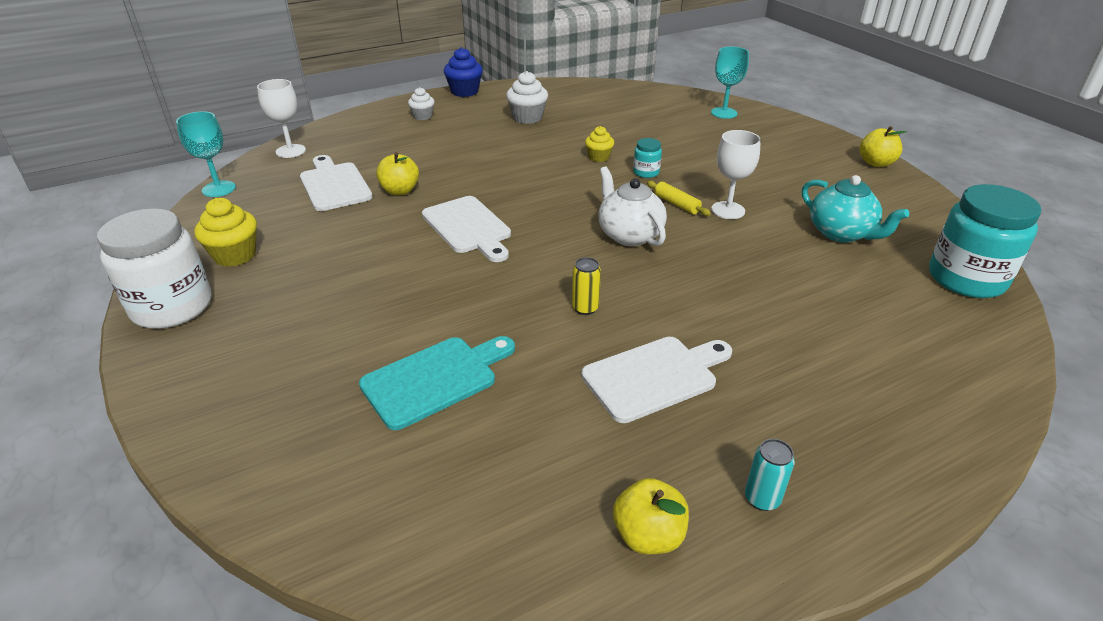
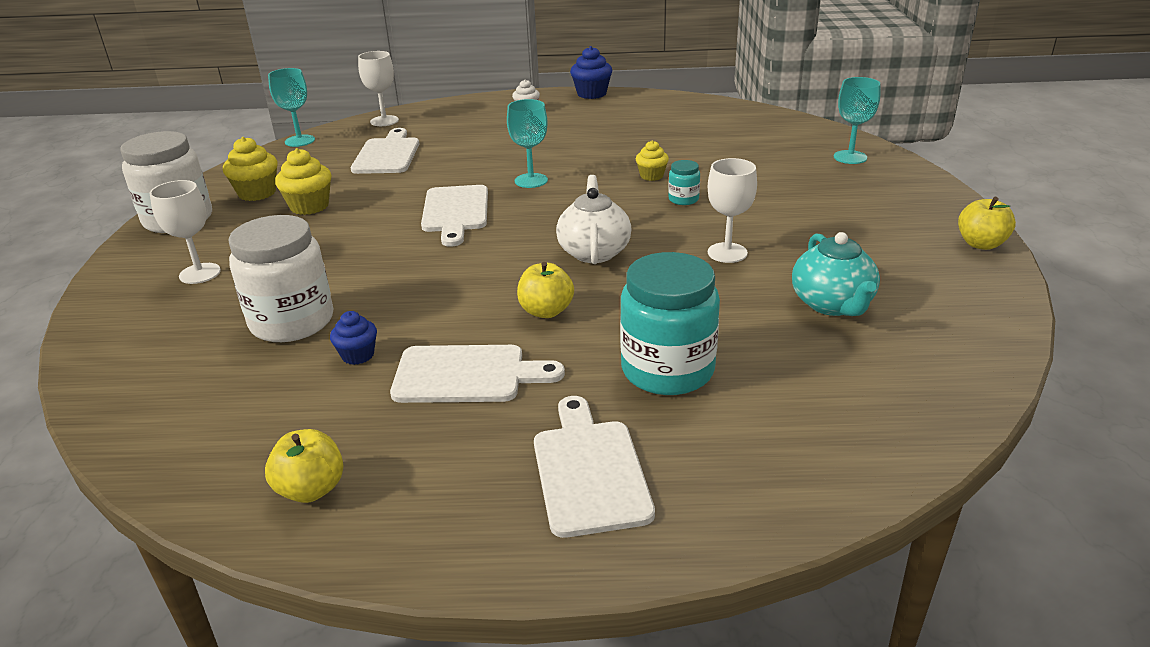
camera: 30 degrees right, 5 degrees down
turquoise cutting board [359,336,515,430] -> white jar [229,215,333,342]
yellow apple [376,152,419,195] -> yellow apple moved to [517,262,574,318]
white cupcake [506,71,548,124] -> none
yellow can [572,257,601,315] -> none
yellow rolling pin [647,181,711,216] -> none
turquoise can [745,439,795,511] -> none
turquoise jar [929,184,1041,298] -> turquoise jar moved to [620,252,720,395]
none -> white goblet [150,180,221,284]
none -> yellow cupcake [275,148,331,215]
none -> blue cupcake [330,311,377,365]
none -> turquoise goblet [507,99,548,188]
none -> white cutting board [534,396,655,538]

